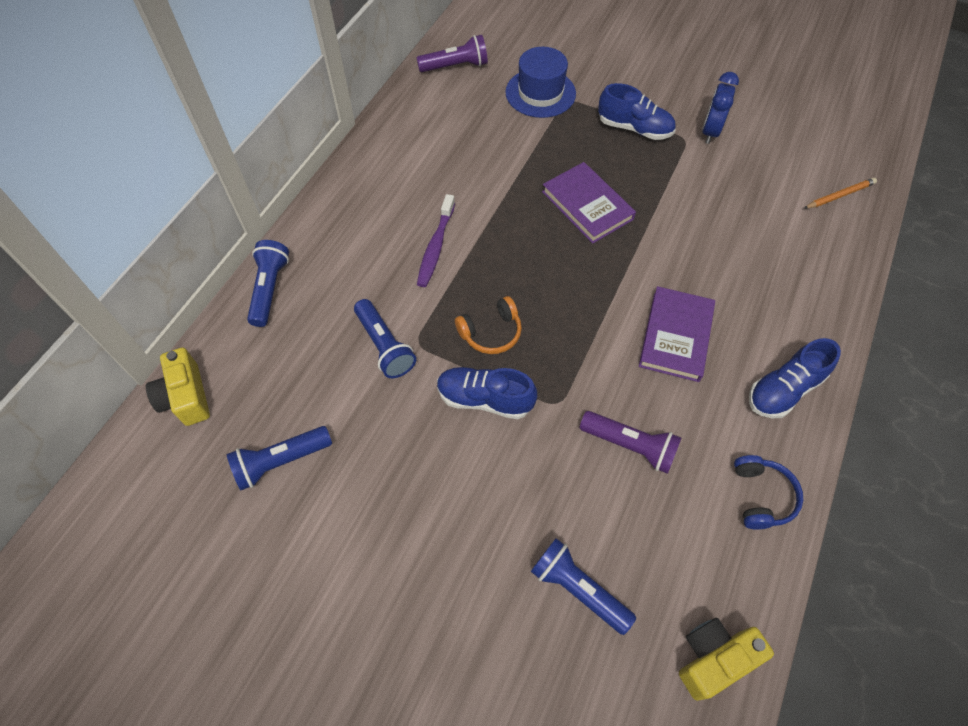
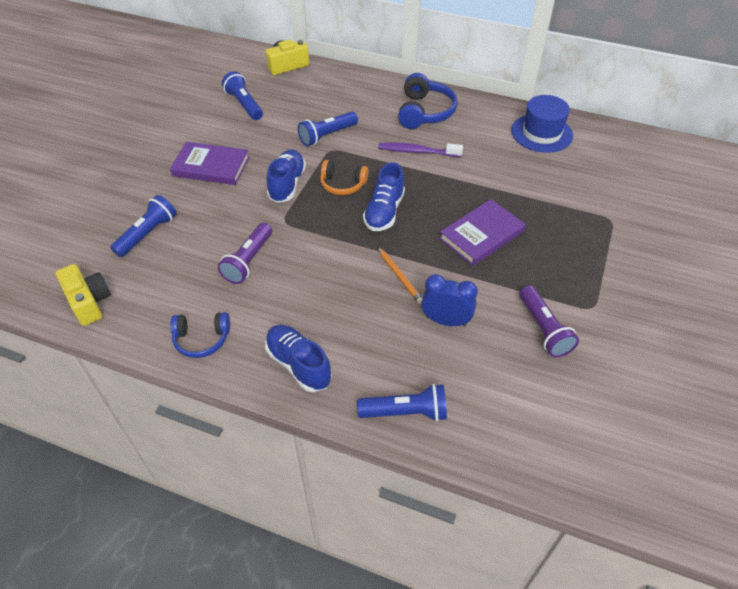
camera: 85 degrees right, 10 degrees down
blue flashlight [247,240,289,327] -> blue flashlight moved to [357,384,447,421]
purple flashlight [416,35,488,72] -> purple flashlight moved to [519,285,579,357]
orange headphones [455,296,522,354] -> orange headphones turned 45 degrees counterclockwise [320,160,369,195]
blue hat [505,47,576,118] -> blue hat moved to [511,95,573,153]
blue shoe [598,83,676,140] -> blue shoe moved to [363,162,405,231]
purple book [639,286,715,382] -> purple book moved to [170,142,250,185]
blue clock [702,72,739,144] -> blue clock moved to [421,274,478,326]
orange pencil [803,178,877,209] -> orange pencil moved to [377,246,422,304]
none -> blue headphones [398,73,458,129]

